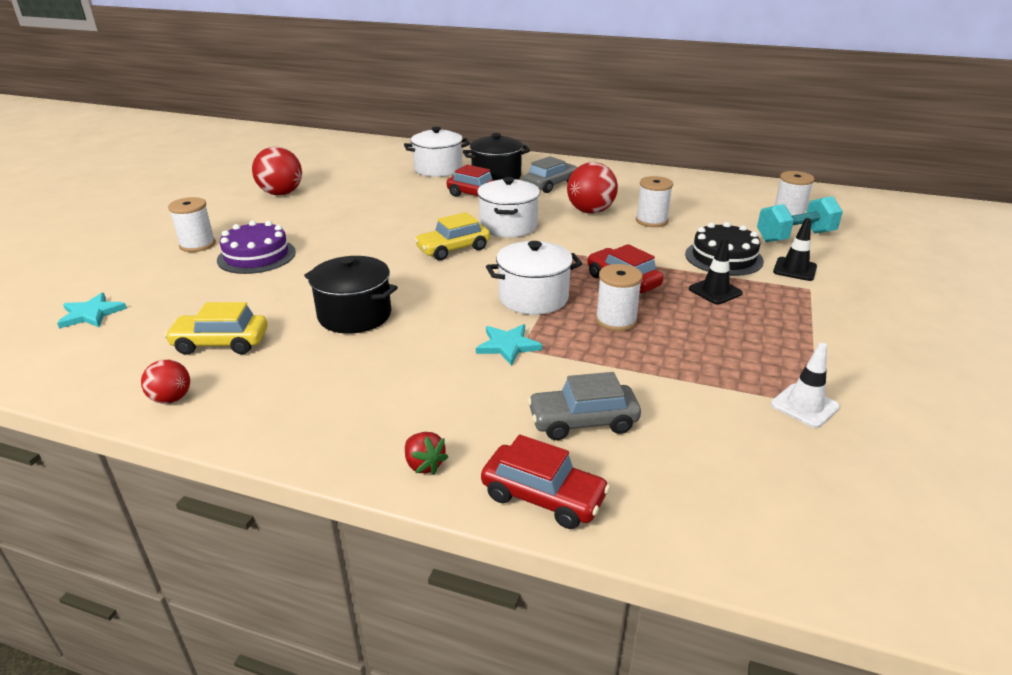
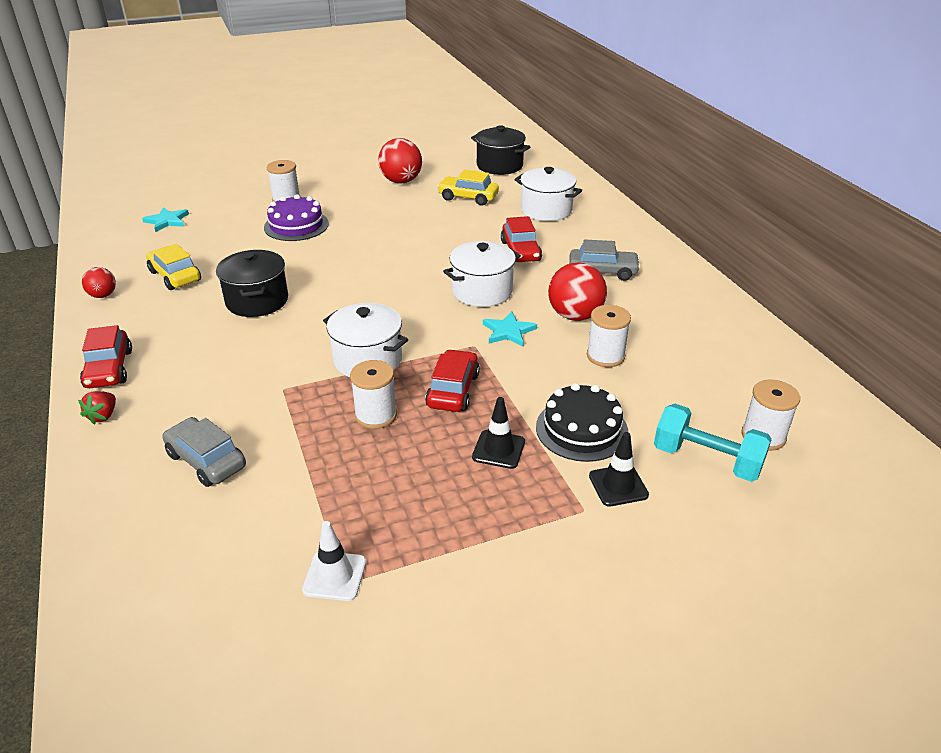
camera: 50 degrees right, 5 degrees up
yellow car [414,212,490,260] -> yellow car moved to [437,170,499,206]
black pot [463,133,530,180] -> black pot moved to [471,125,530,175]
turquoise star [476,324,542,366] -> turquoise star moved to [483,311,537,346]
red car [481,434,610,529] -> red car moved to [80,325,132,388]

